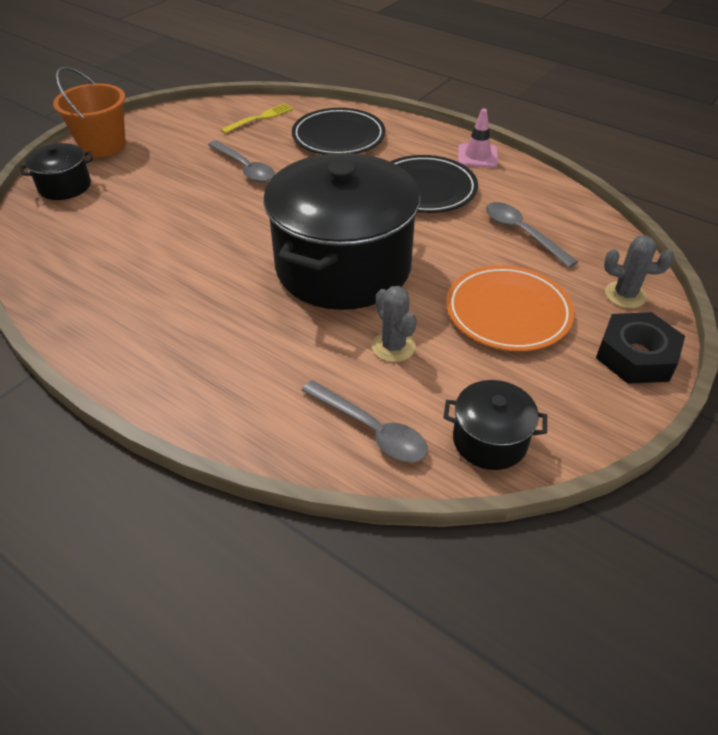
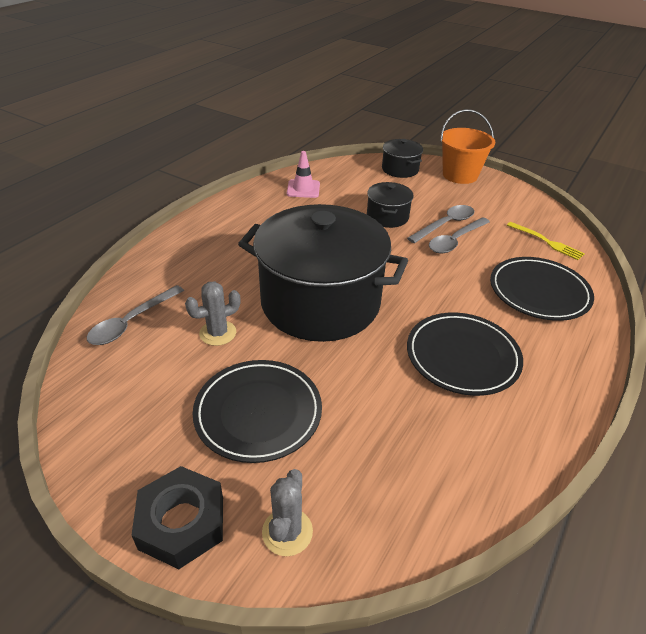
camera: 85 degrees right, 5 degrees down
black pot [443,380,547,470] -> black pot moved to [367,182,414,228]
orange plate [446,265,574,351] -> black plate [193,360,322,463]
pink traffic cone [458,109,498,168] -> pink traffic cone moved to [287,151,320,198]
grey spoon [486,202,578,268] -> grey spoon moved to [407,205,474,243]

